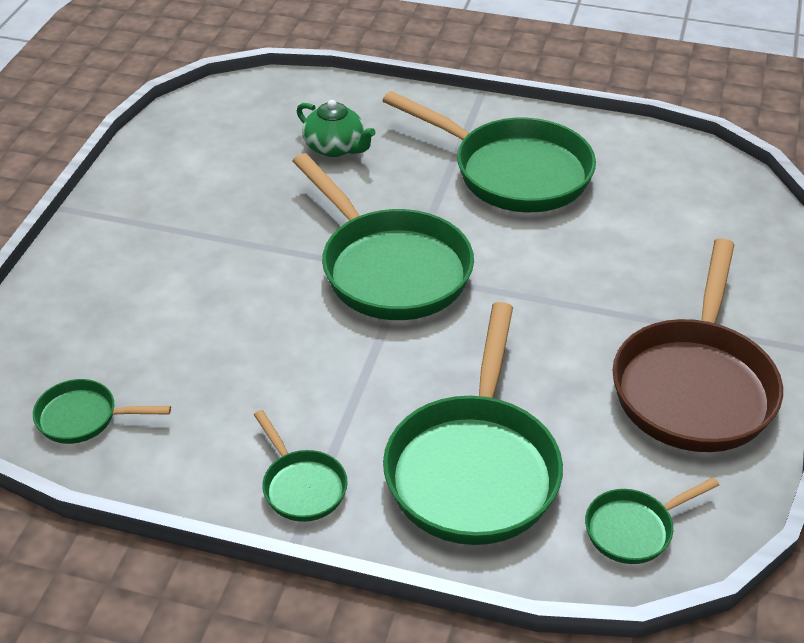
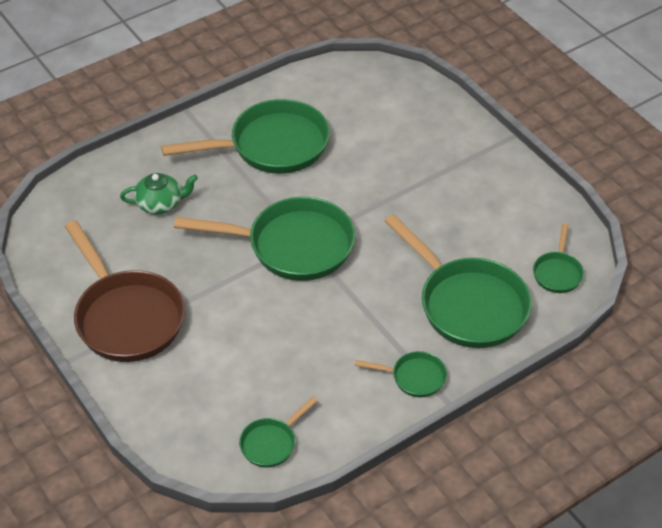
camera: 50 degrees left, 5 degrees up
brown pan [613,238,783,452] -> brown pan moved to [64,220,185,362]

